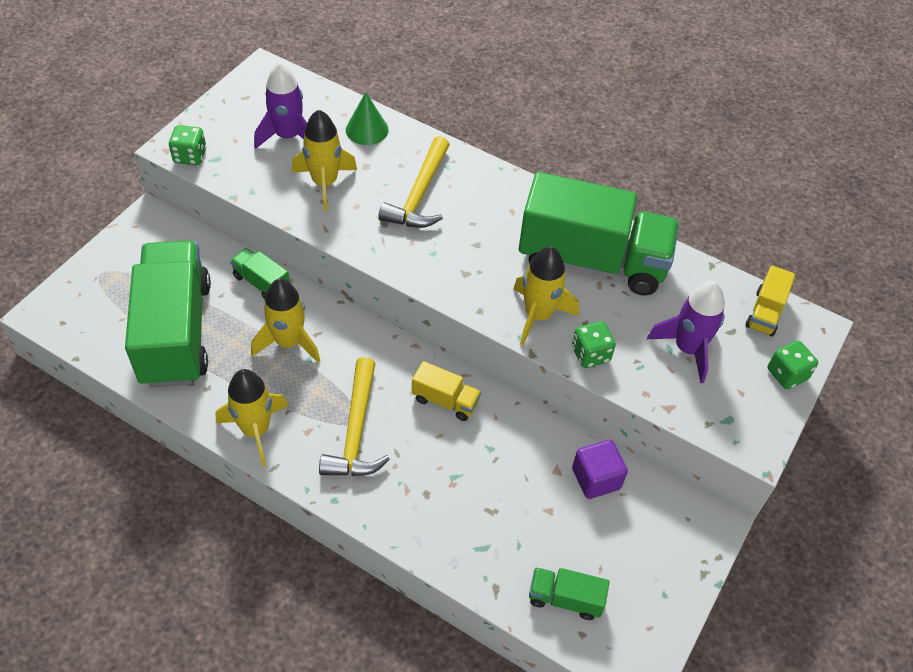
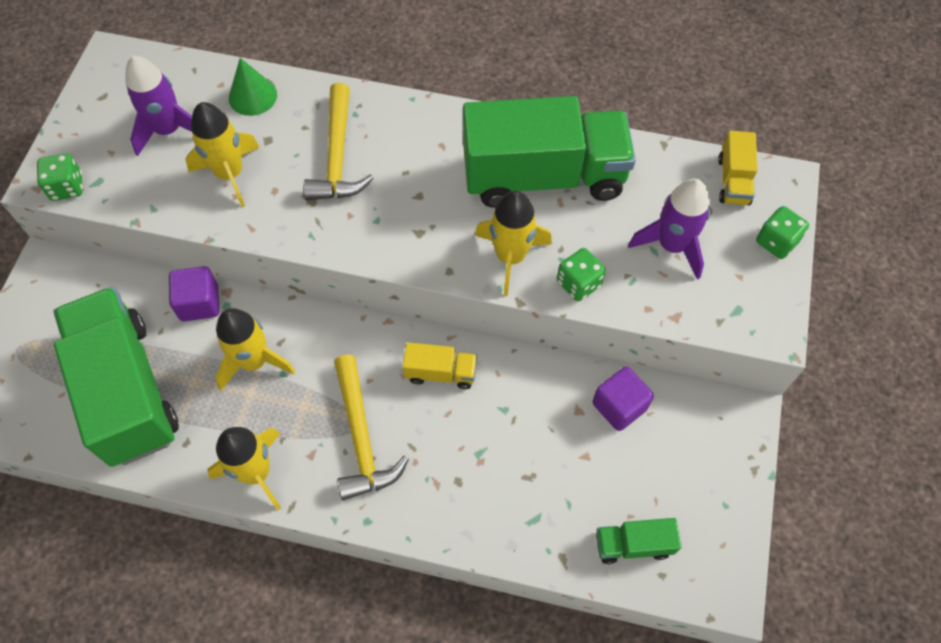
camera: 15 degrees left, 10 degrees up
green truck [230,248,290,299] -> purple cube [169,266,219,321]

